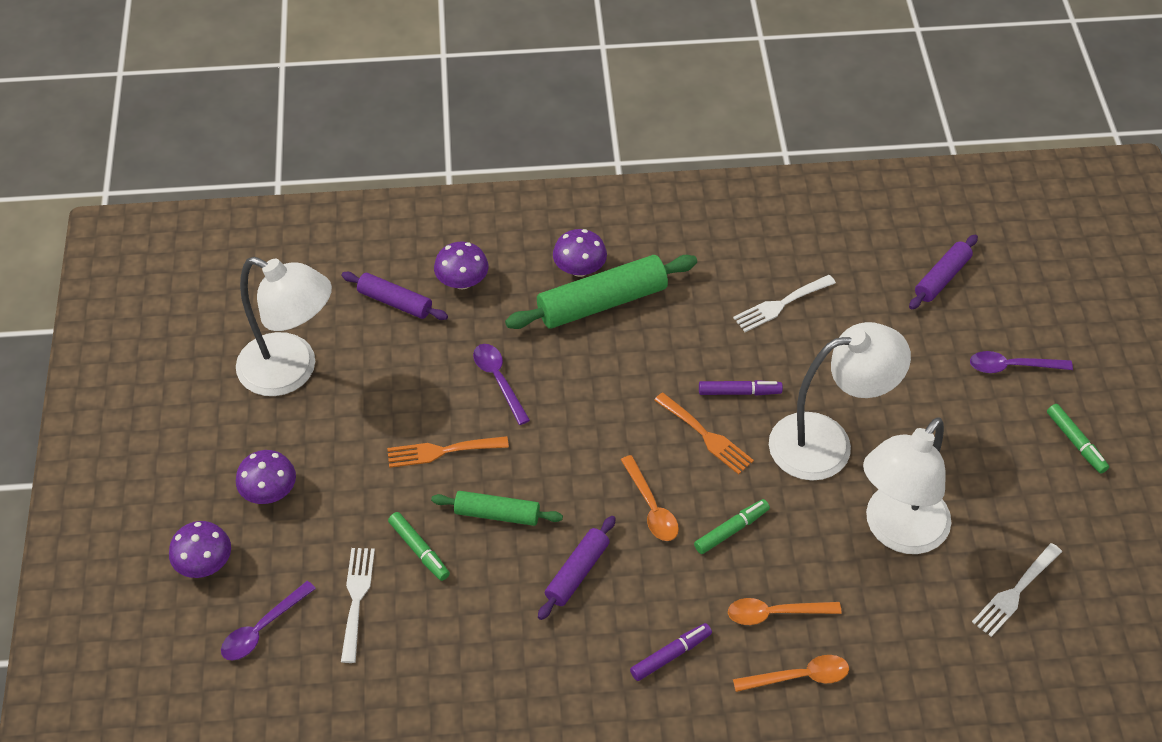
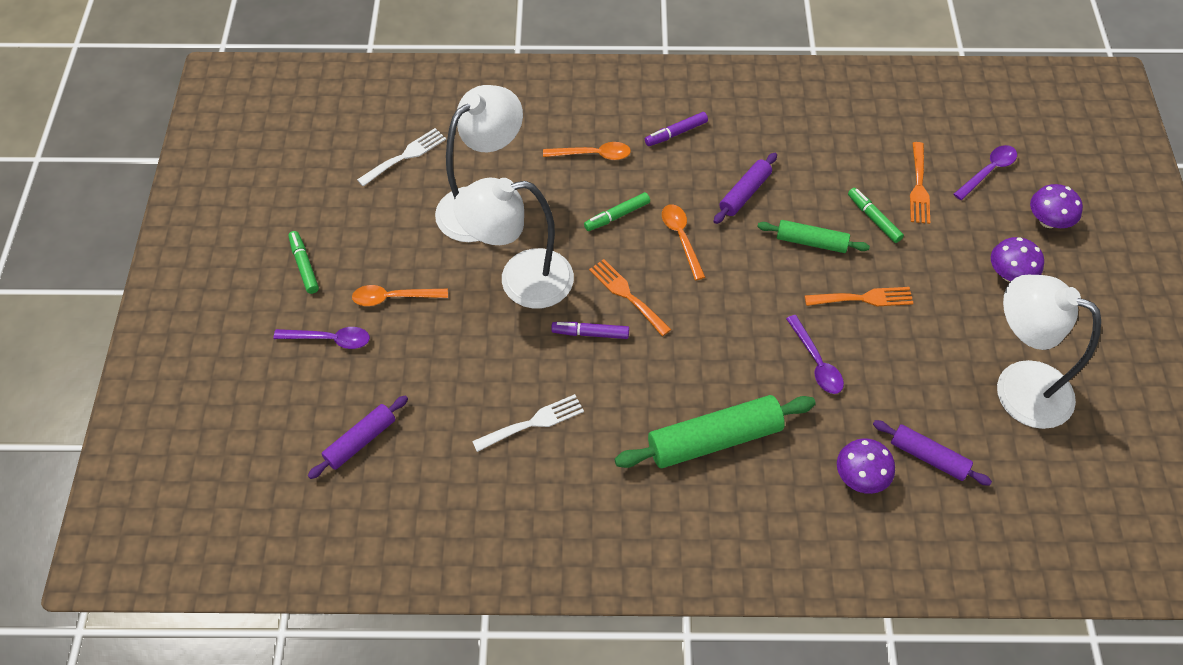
camera: 175 degrees left, 5 degrees up
white fork [341,548,375,663] -> orange fork [910,142,930,224]
purple mushroom [553,229,607,277] -> none
orange spoon [733,655,849,692] -> orange spoon moved to [352,285,448,306]

